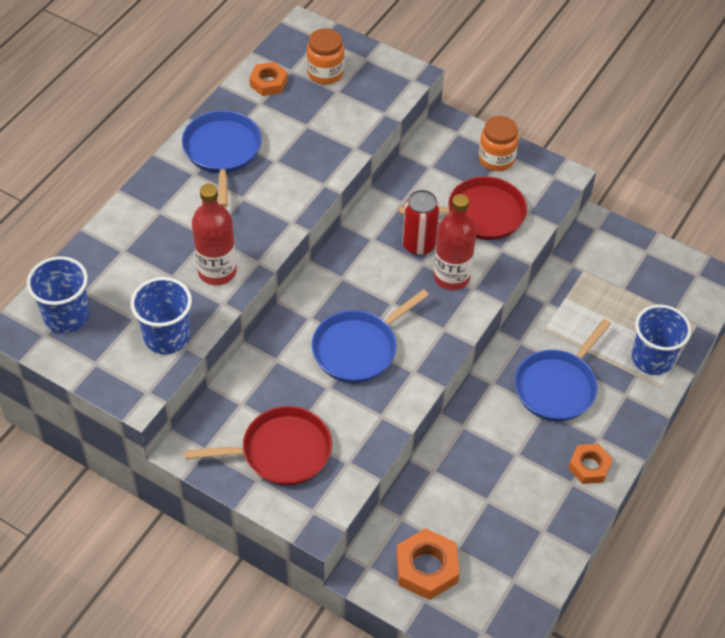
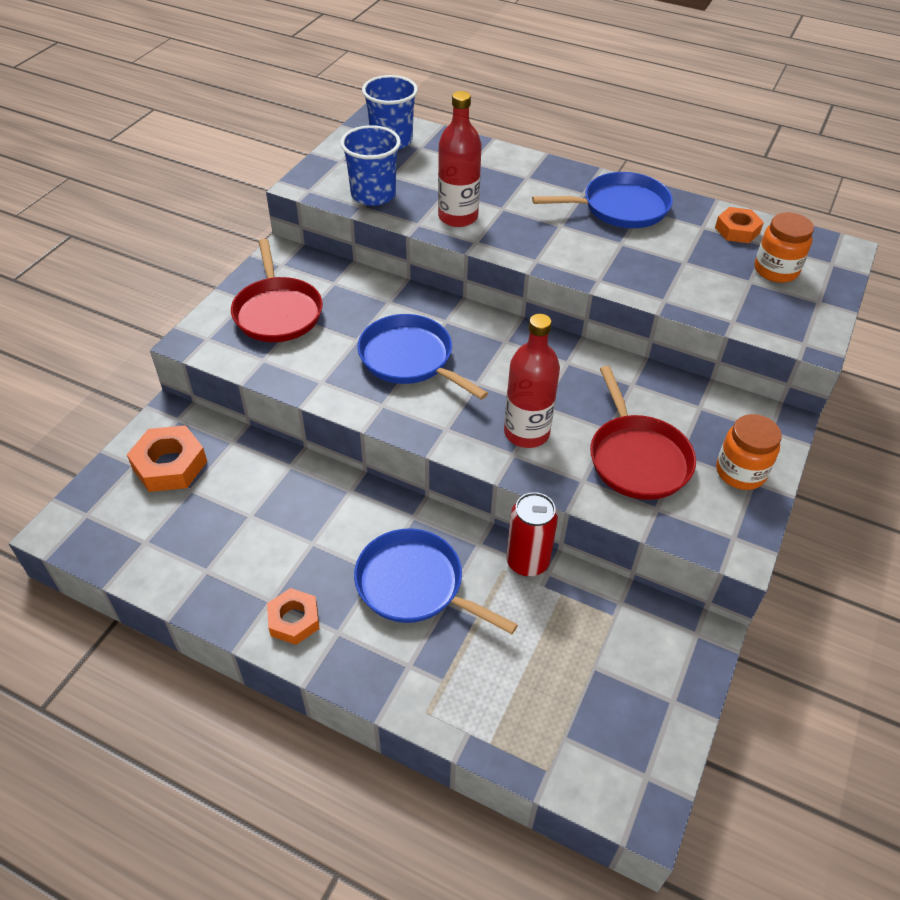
camera: 85 degrees right, 5 degrees down
red can [402,190,439,256] -> red can moved to [506,492,558,577]
blue cup [632,305,691,375] -> none

